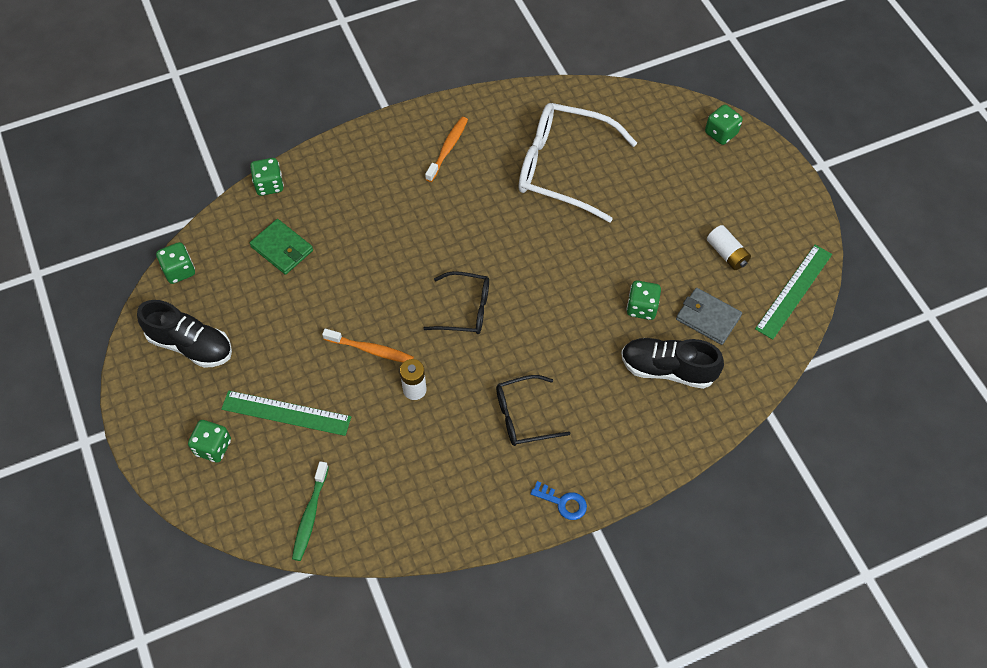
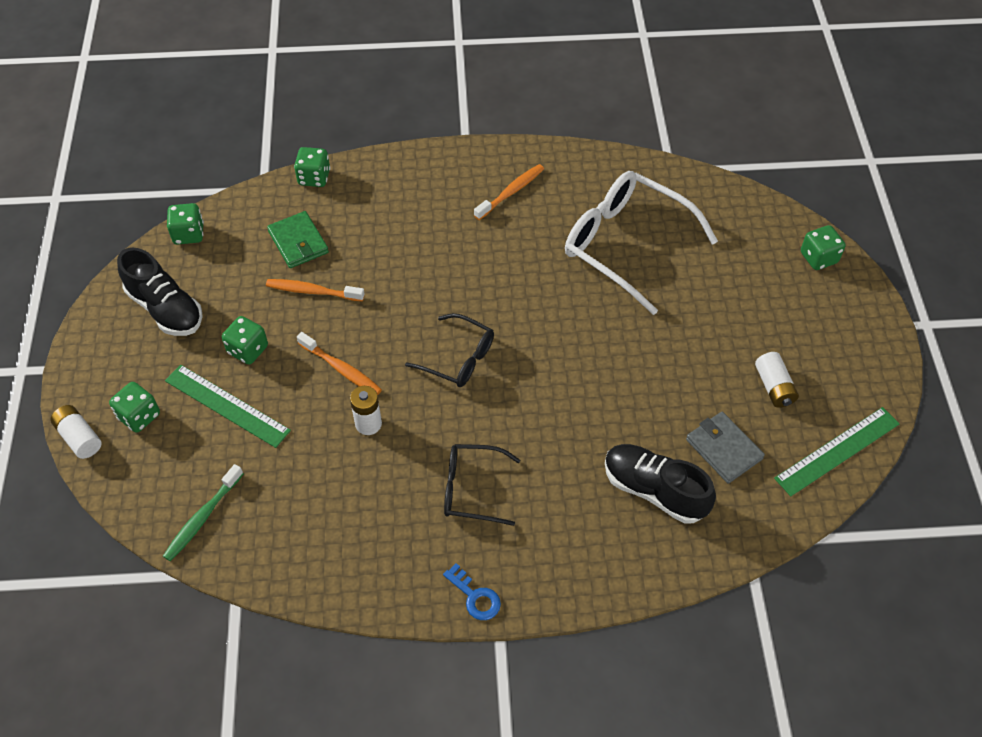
camera: 20 degrees right, 5 degrees down
green dice [627,281,661,320] -> green dice moved to [222,316,268,364]
none -> white battery [50,405,102,459]
none -> orange toothbrush [266,279,365,301]

